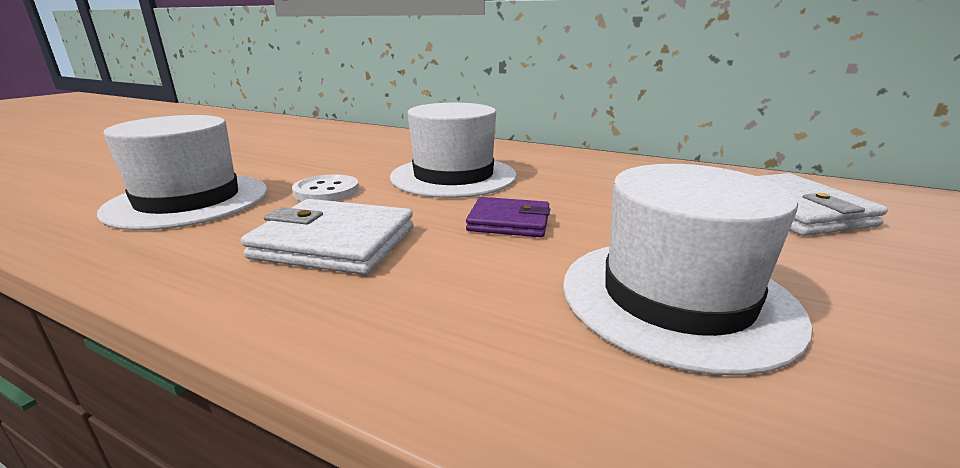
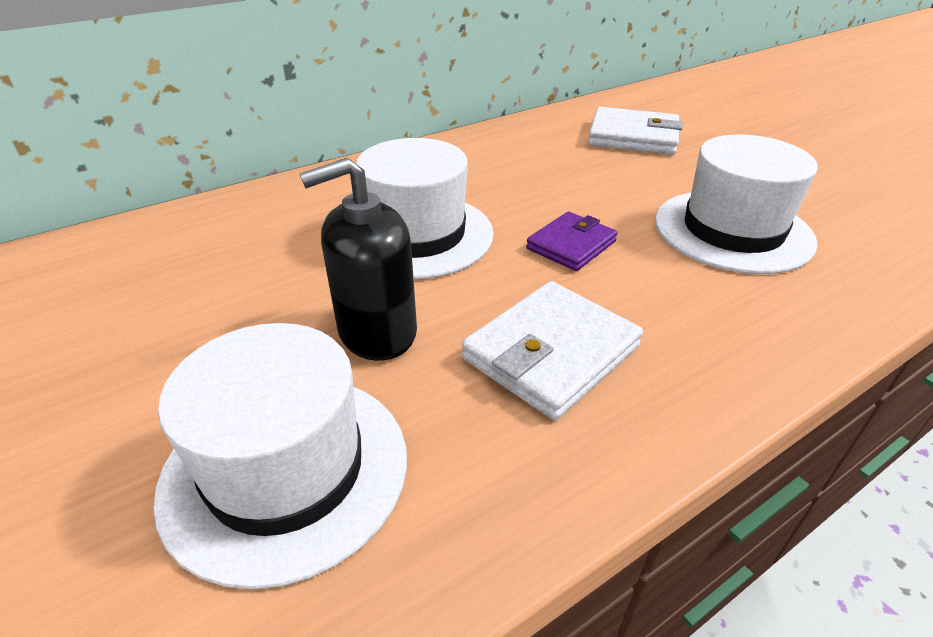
camera: 60 degrees left, 15 degrees up
white button [292,174,359,201] -> black soap dispenser [300,158,417,361]

